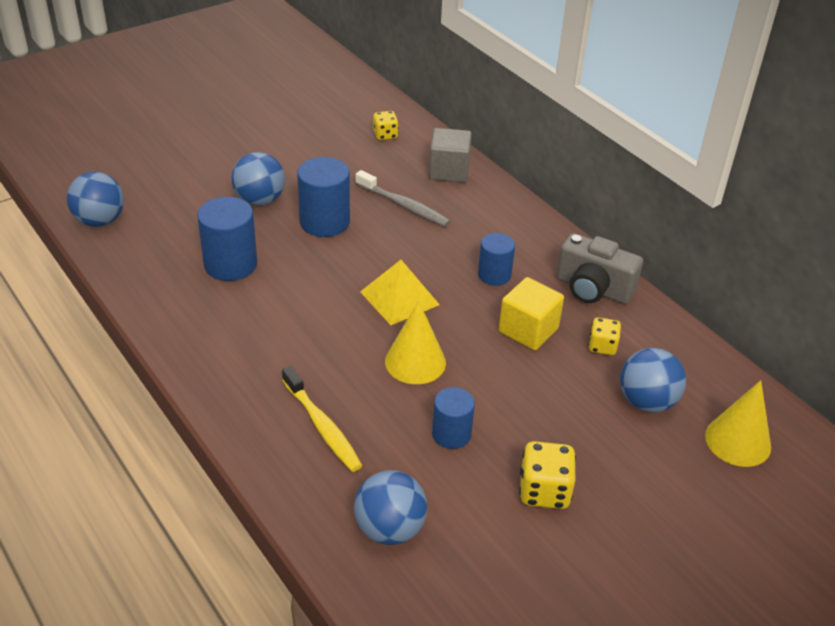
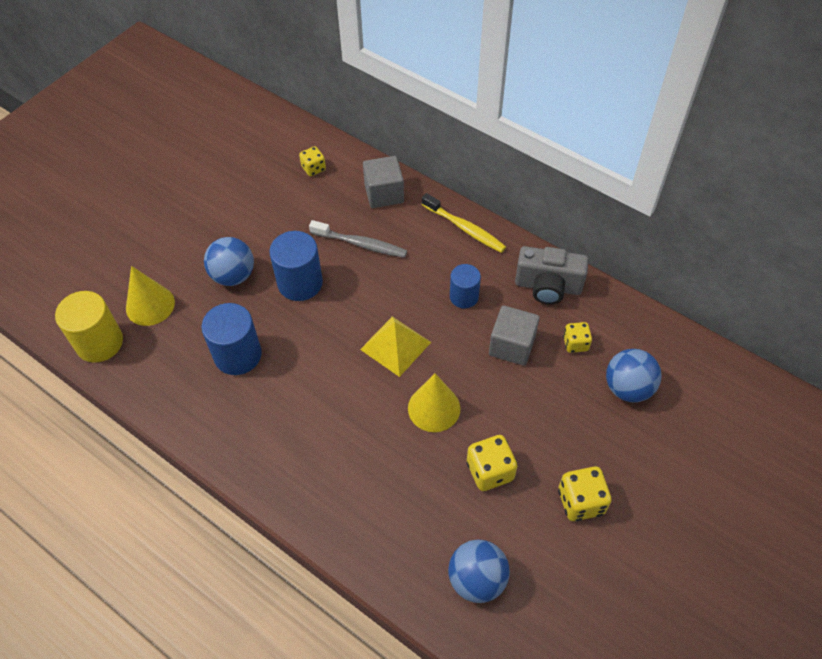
camera: 15 degrees left, 15 degrees up
blue ball [67,172,124,227] -> yellow cylinder [55,291,123,363]
yellow toothbrush [282,366,363,472] -> yellow toothbrush moved to [421,193,506,253]
blue cylinder [432,387,475,449] -> yellow dice [467,435,517,491]
yellow cube [499,277,564,350] -> grey cube [489,305,539,366]
yellow cone [705,380,771,467] -> yellow cone moved to [126,266,175,326]

